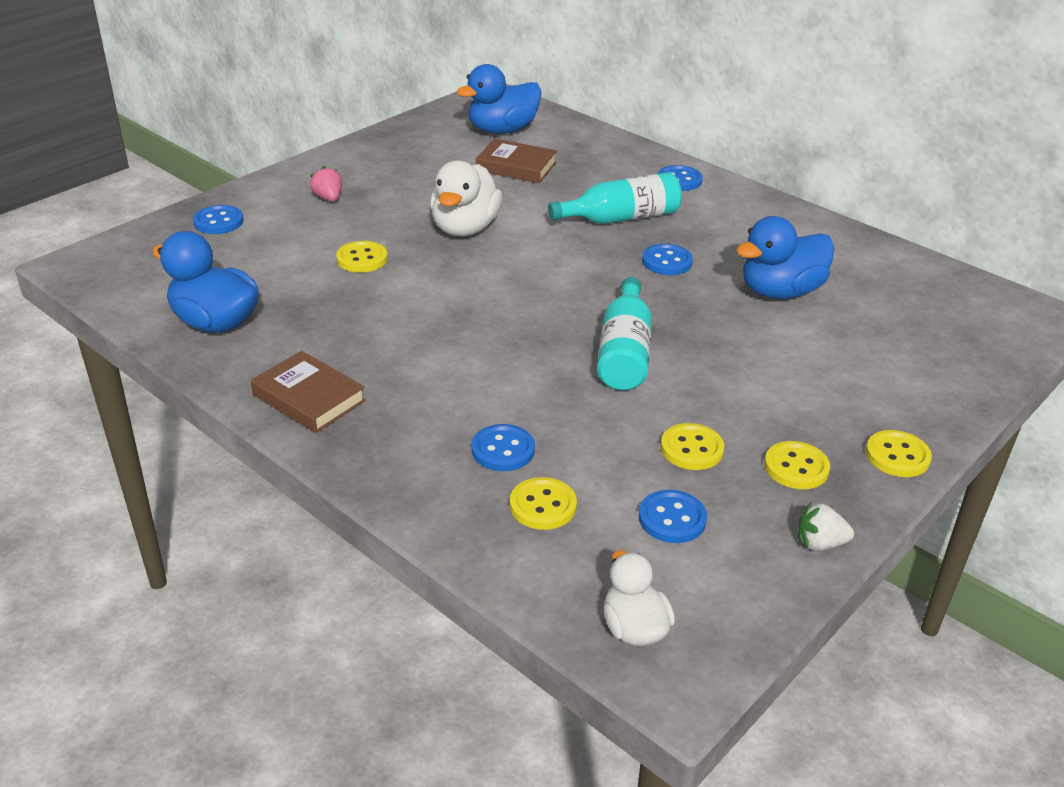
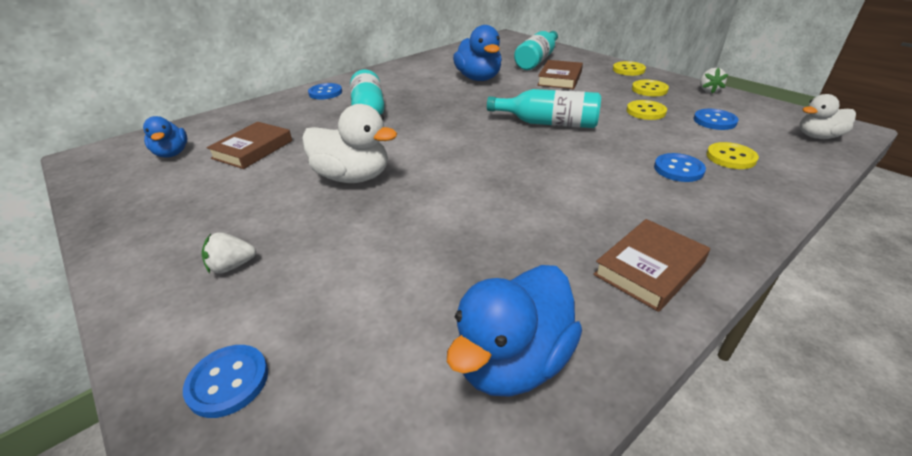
camera: 80 degrees left, 0 degrees up
pink strawberry [310,166,342,202] -> white strawberry [202,232,256,274]
yellow button [336,241,388,273] -> none
blue duck [456,64,542,134] -> blue duck [143,116,187,158], size x0.62
blue button [642,244,693,275] -> none
none -> turquoise bottle [514,31,558,70]
none -> brown book [537,60,583,89]

